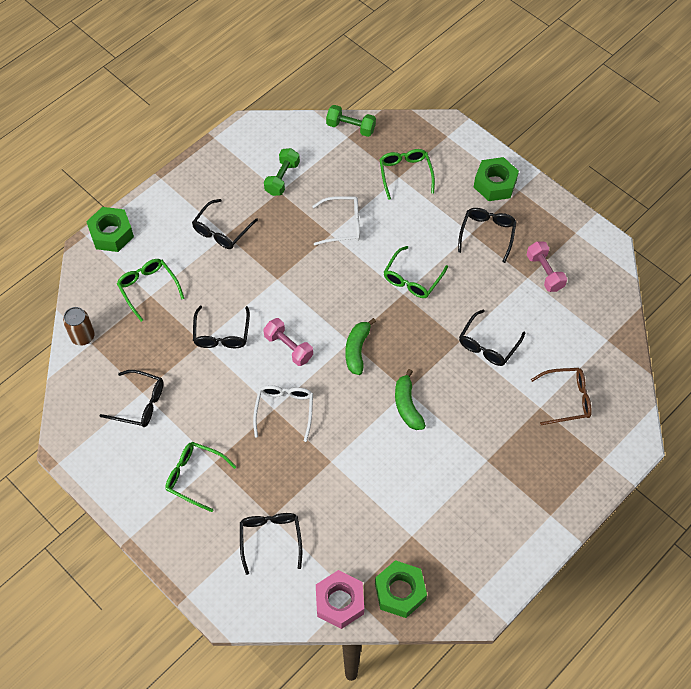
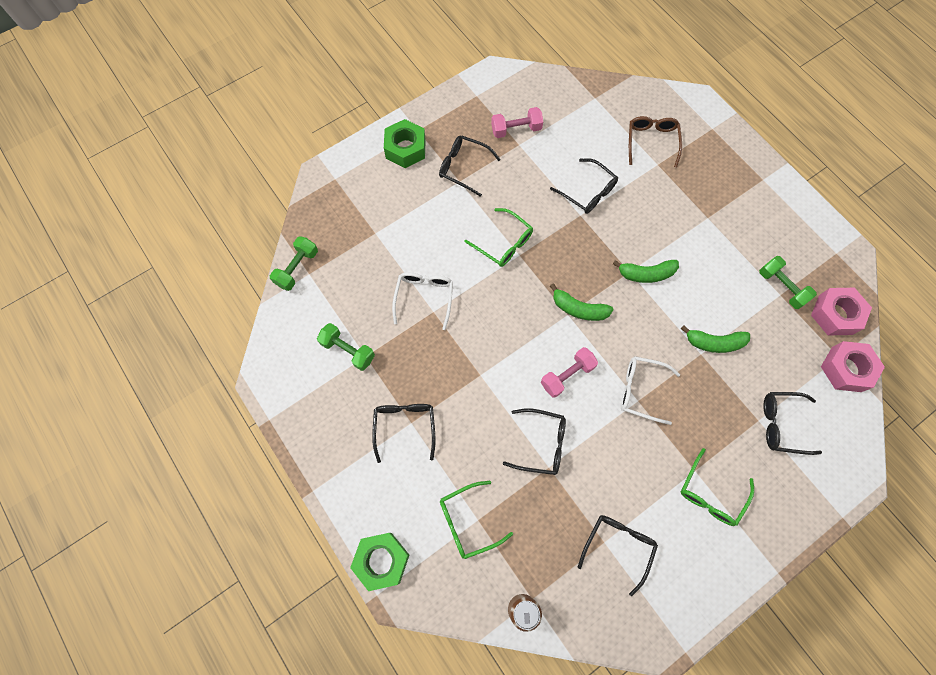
camera: 80 degrees left, 10 degrees up
black glasses [192,199,258,249] -> black glasses turned 135 degrees counterclockwise [372,404,436,463]
green nut [375,560,427,618] -> pink nut [811,288,872,335]
green glasses [379,149,435,200] -> none
none -> green banana [681,326,750,353]
none -> green dumbbell [759,256,817,309]

